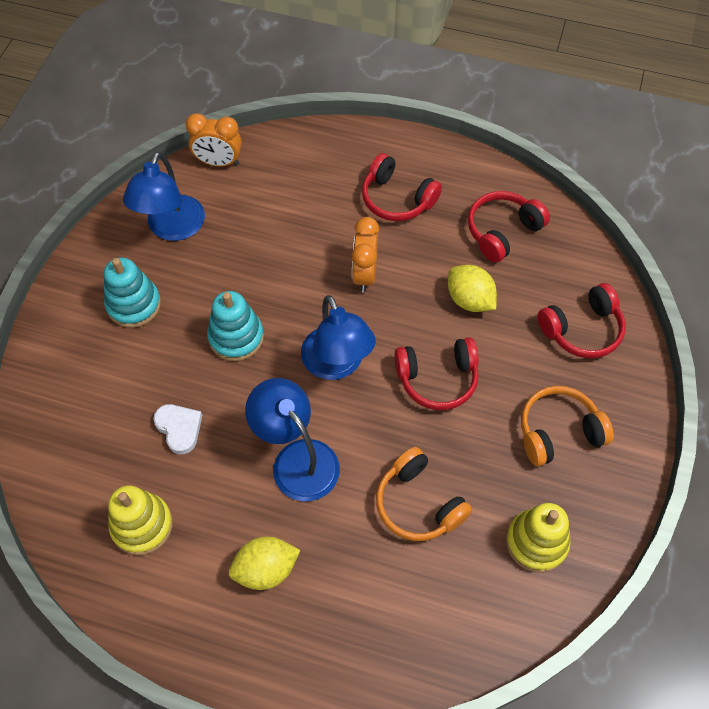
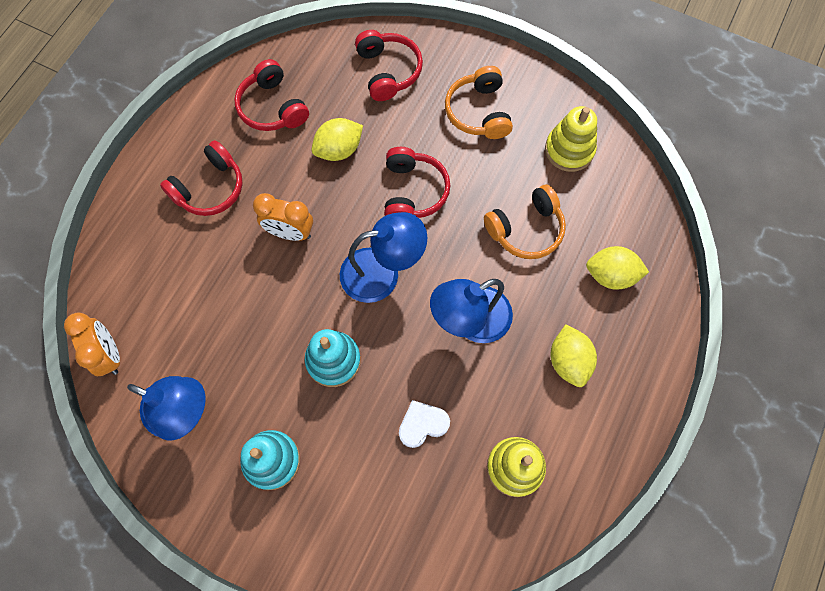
camera: 80 degrees left, 10 degrees up
orange clock [185,113,242,167] -> orange clock turned 45 degrees counterclockwise [64,313,120,376]
none -> yellow lemon [586,246,649,290]

